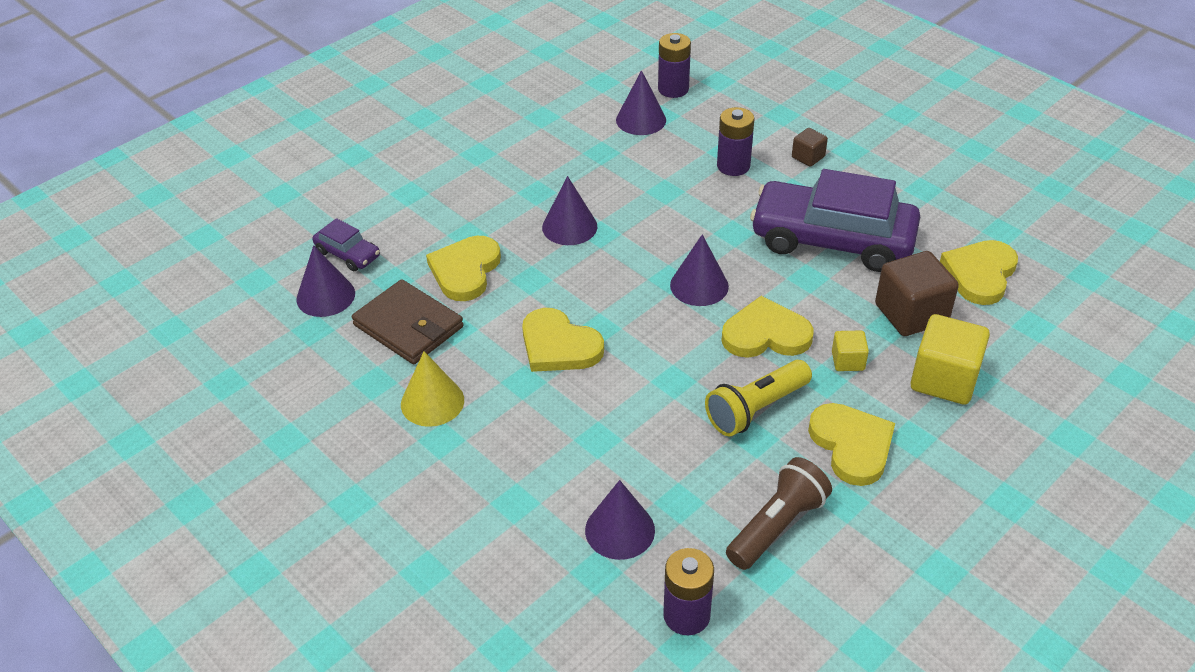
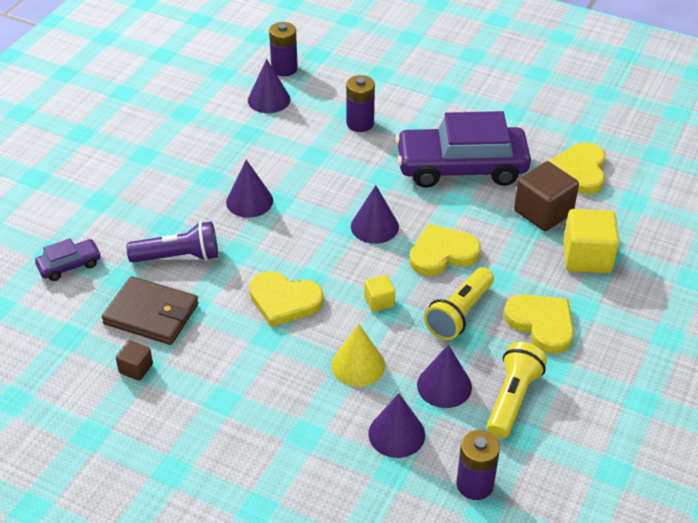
camera: 20 degrees left, 0 degrees up
purple cone [296,245,355,317] -> purple cone moved to [417,344,472,408]
purple car [312,218,380,271] -> purple car turned 45 degrees counterclockwise [35,238,101,281]
yellow cone [401,351,464,427] -> yellow cone moved to [331,324,385,387]
yellow heart [426,236,501,301] -> purple flashlight [126,221,218,263]
brown flashlight [726,457,832,570] -> yellow flashlight [487,342,547,439]
brown cube [792,128,828,167] -> brown cube moved to [116,340,153,381]
yellow cube [832,331,869,371] -> yellow cube moved to [364,275,395,312]

